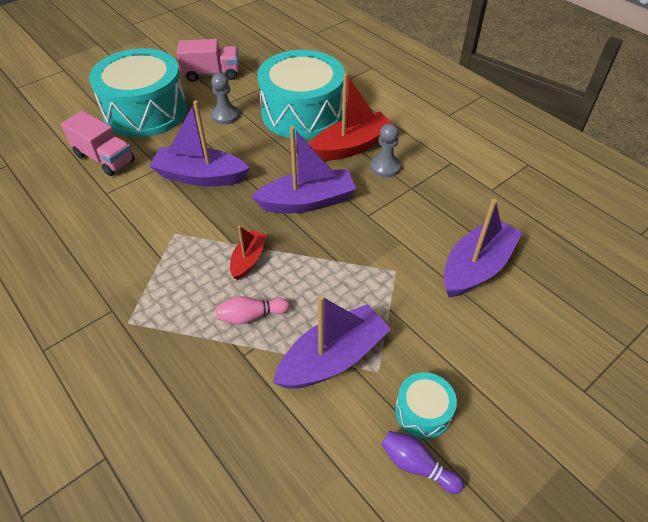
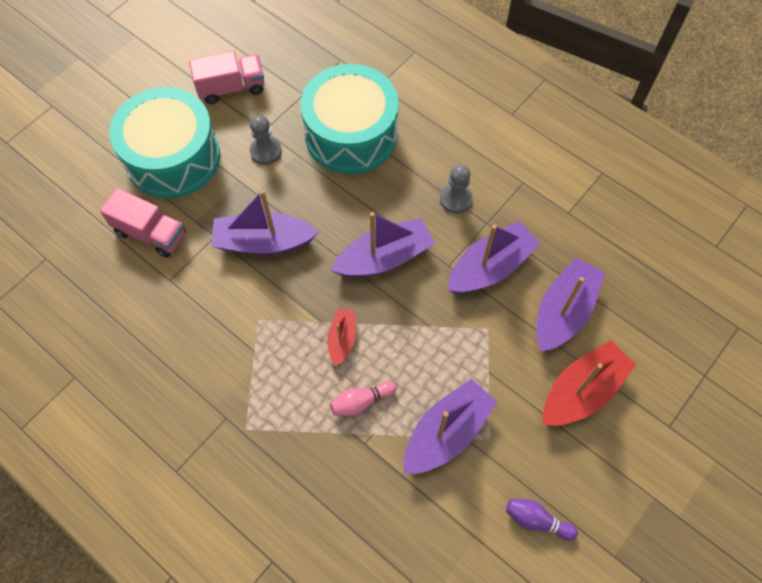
camera: 10 degrees left, 15 degrees up
red boat [310,73,393,161] -> red boat moved to [543,340,636,426]
turquoise drum [395,372,457,439] -> none
none -> purple boat [448,221,540,294]

